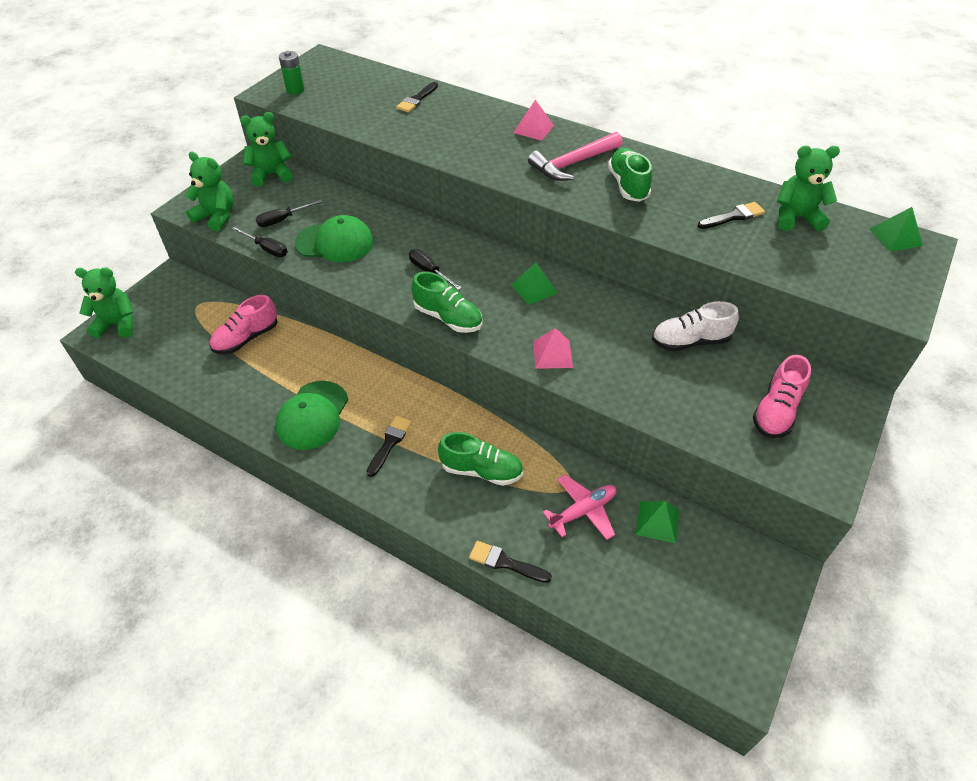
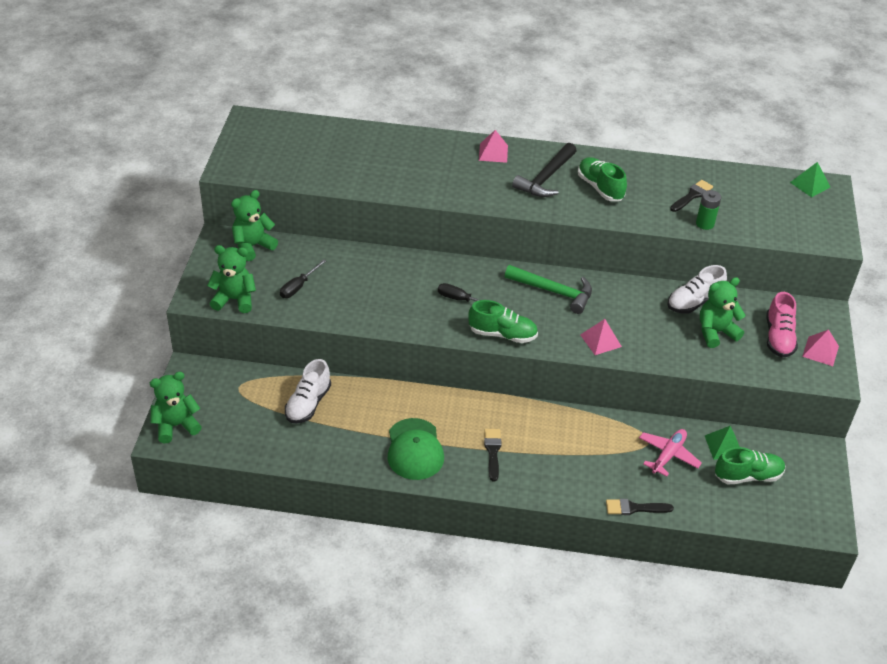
camera: 25 degrees left, 5 degrees down
pink shoe [210,295,278,354] -> white shoe [285,359,331,423]
black screwdriver [231,226,287,257] -> none
green battery [279,51,305,95] -> green battery moved to [696,190,721,230]
green cap [294,215,374,262] -> none
black brush [396,82,438,113] -> none
green shoe [438,432,523,486] -> green shoe moved to [715,447,785,485]
green pyramid [511,263,557,305] -> green hammer [505,265,592,314]
pink hammer [528,132,623,181] -> black hammer [512,143,577,197]
green teddy bear [777,146,840,231] -> green teddy bear moved to [700,277,746,348]
none -> pink pyramid [802,329,839,366]

